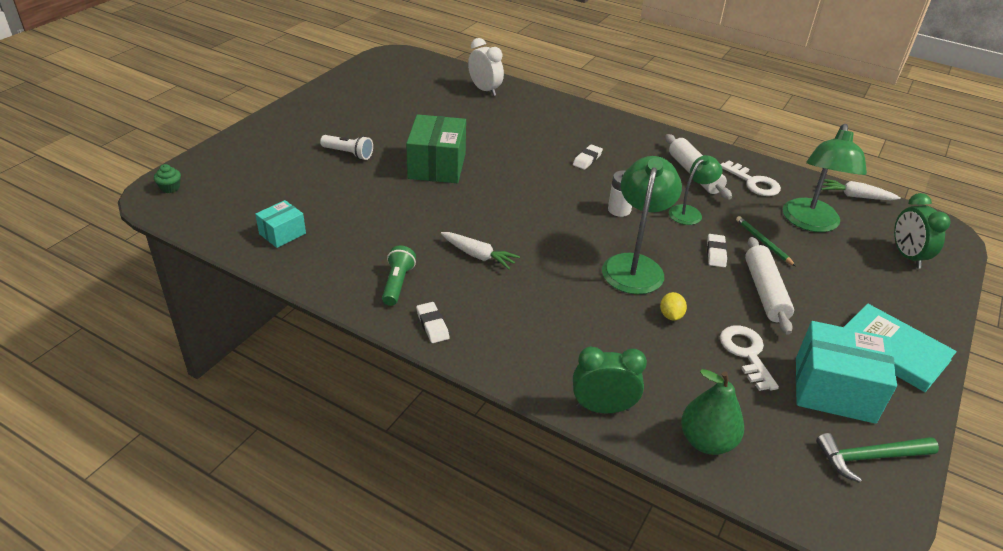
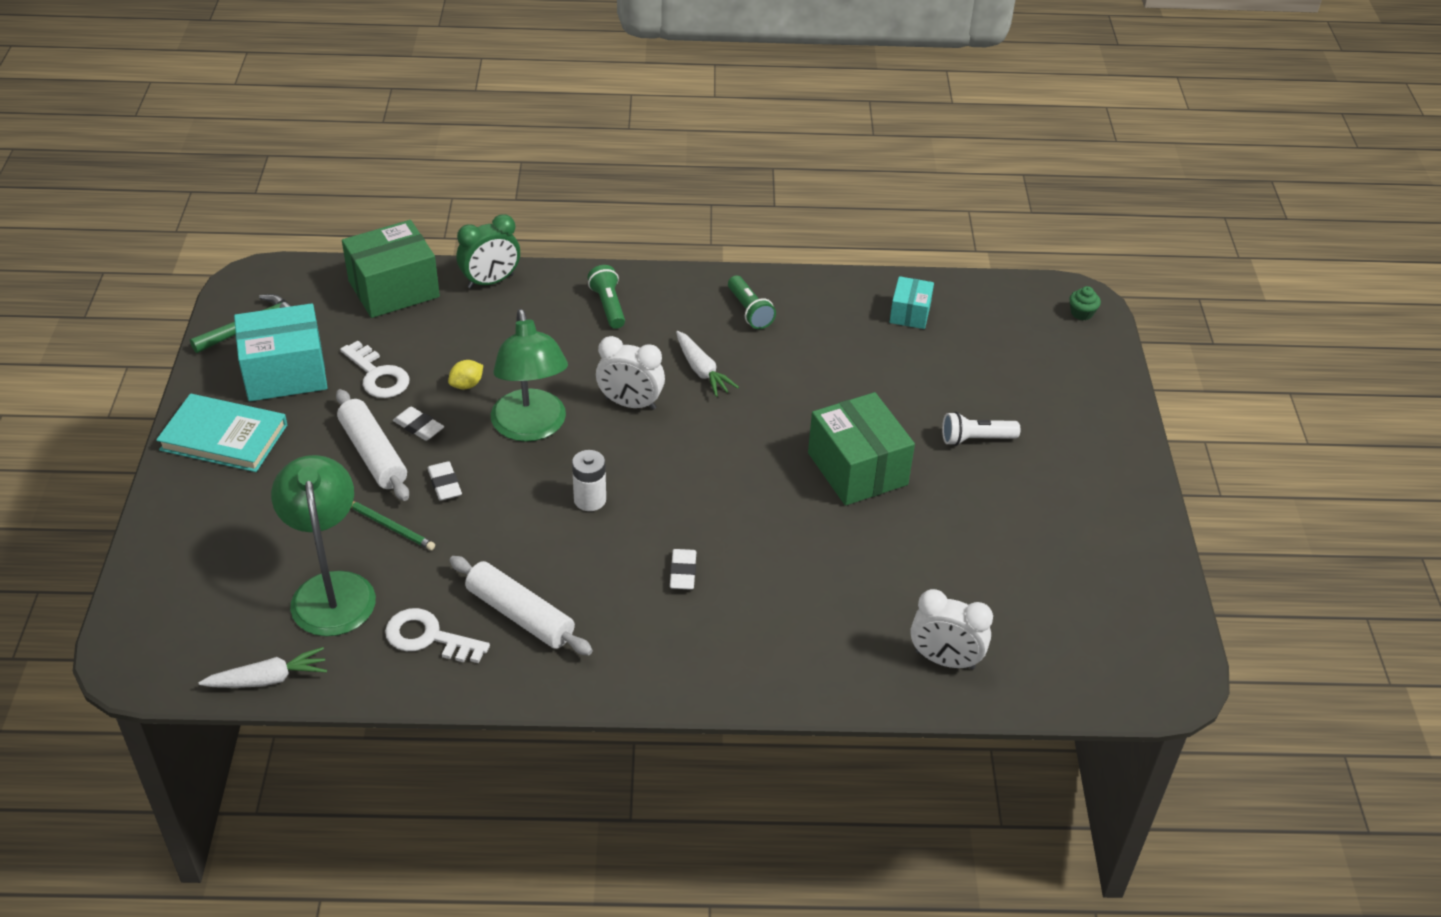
camera: 150 degrees right, 5 degrees up
white eraser [416,302,449,343] -> white eraser moved to [393,407,444,441]
white carrot [441,232,520,269] -> white carrot turned 120 degrees counterclockwise [676,331,739,397]
yellow lemon [660,292,687,321] -> yellow lemon turned 75 degrees clockwise [448,360,483,390]
green lamp [669,155,723,225] -> none
green pear [681,369,744,455] -> green box [342,220,440,318]
green clock [894,193,950,268] -> none
none -> green flashlight [587,265,625,329]
none -> white clock [596,336,665,410]

